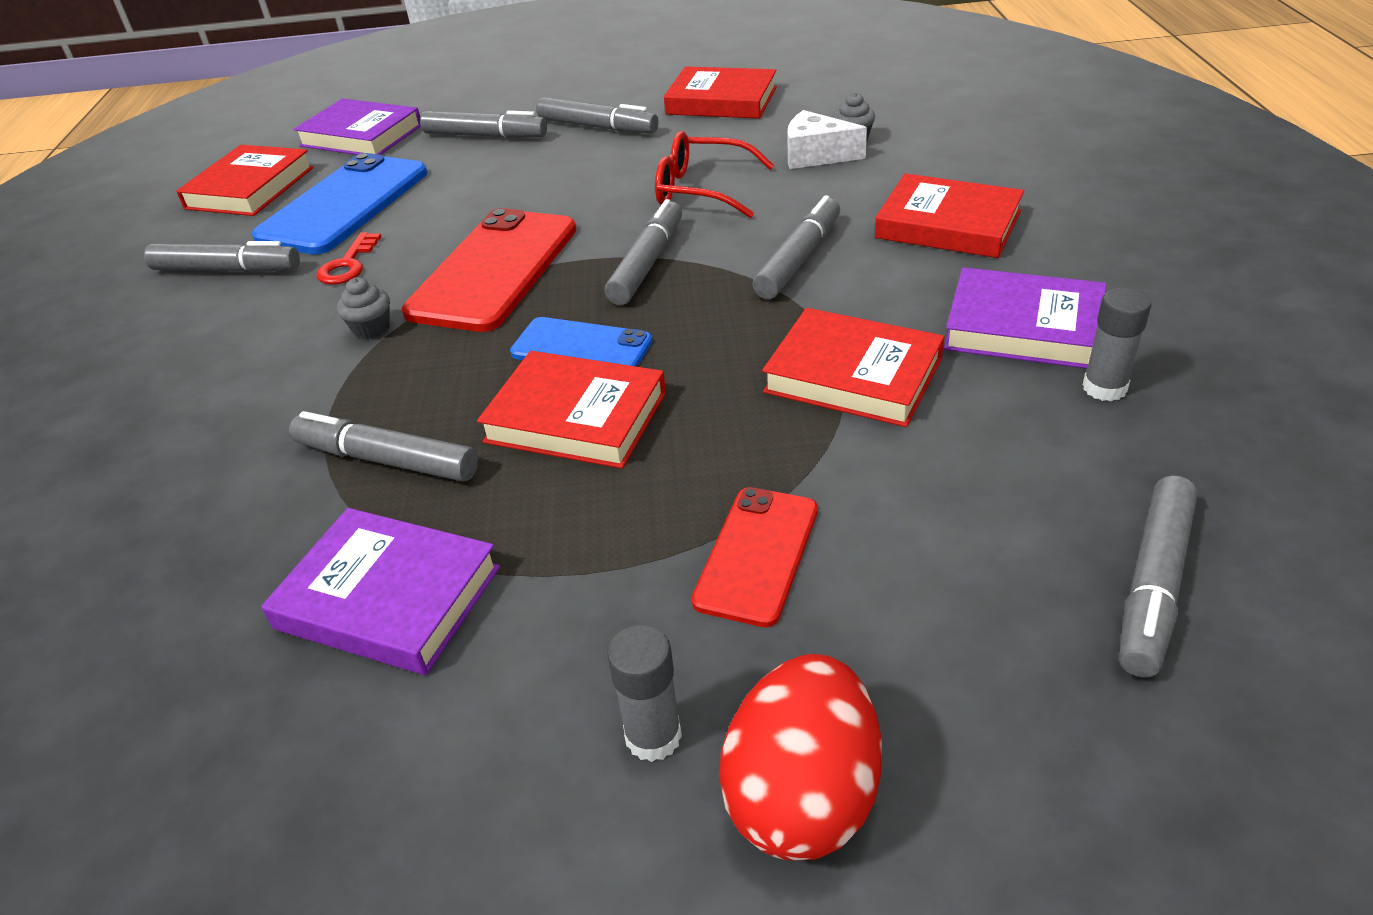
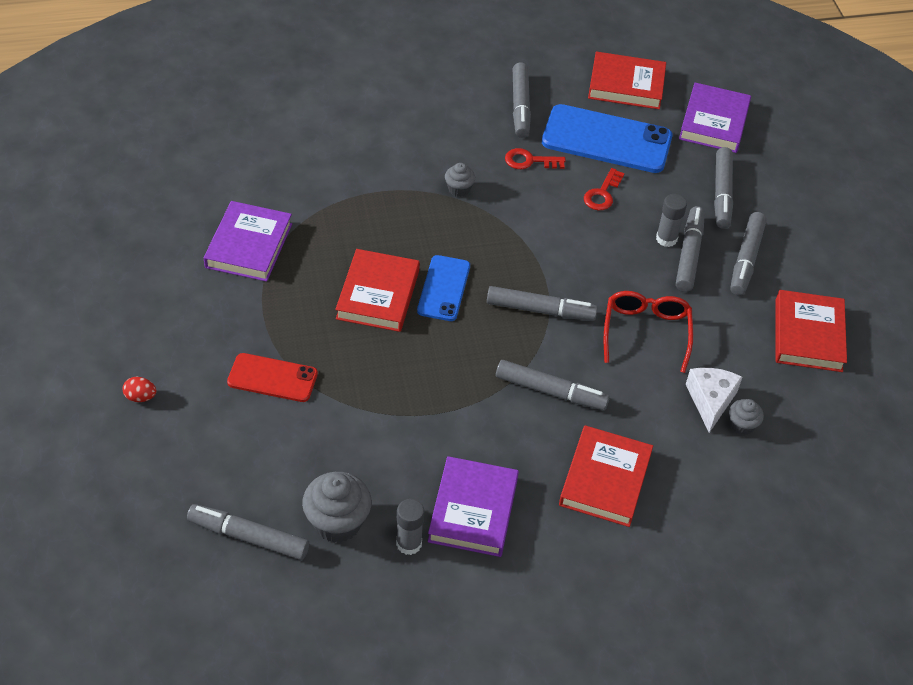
camera: 75 degrees right, 10 degrees up
grey marker [289,411,478,482] -> grey marker moved to [676,206,705,292]
red phone [402,208,576,332] -> none
grey glue stick [607,625,682,762] -> grey glue stick moved to [656,194,687,247]
red egg [719,654,882,861] -> red egg [123,377,157,402], size x0.42
red book [762,308,944,427] -> none
none -> grey cupcake [302,472,372,543]
none -> red key [584,168,625,210]

